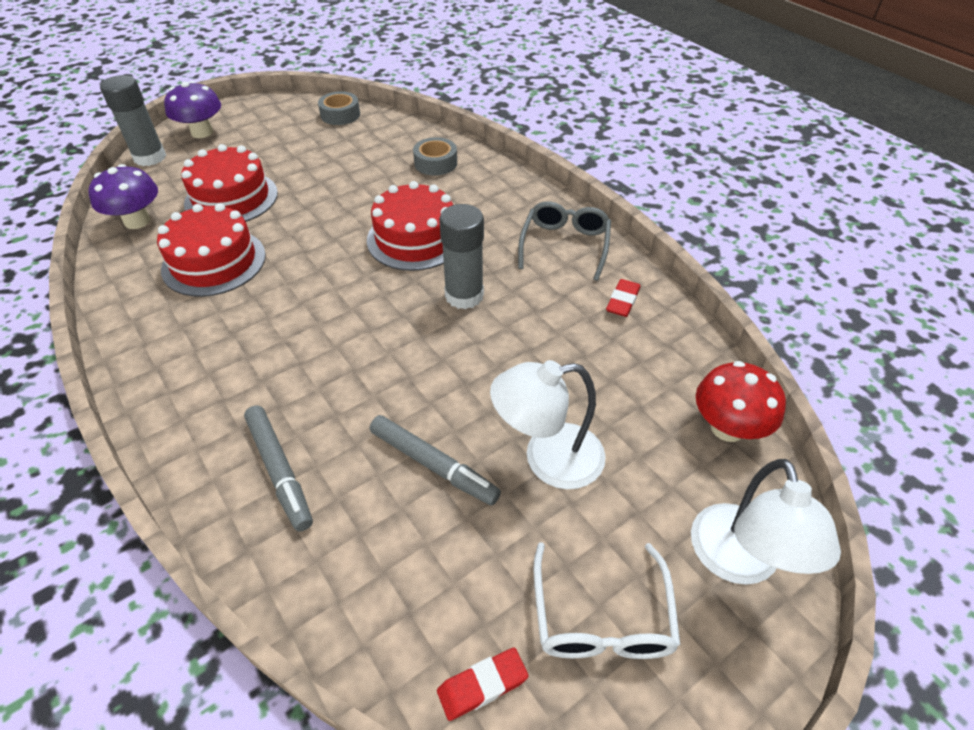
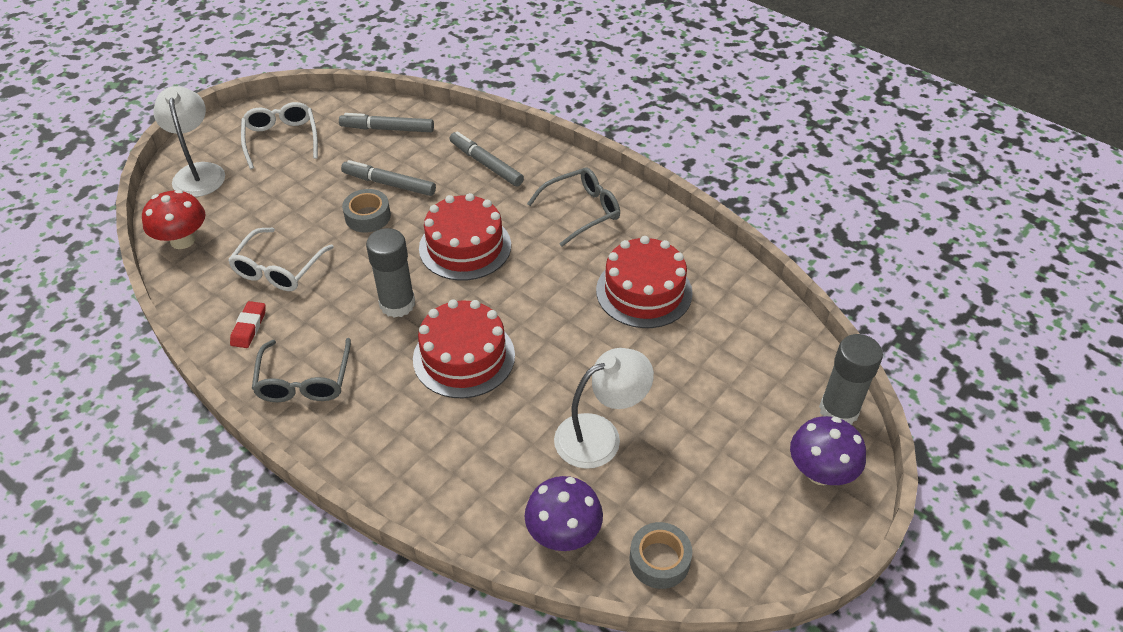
camera: 165 degrees right, 0 degrees up
purple mushroom [88,164,158,229] -> purple mushroom moved to [524,476,603,551]
red cake [181,144,278,222] -> red cake moved to [419,193,511,281]
grey tape [413,137,457,175] -> grey tape moved to [342,189,391,233]
red eraser [437,647,529,721] -> none
white lamp [490,360,606,489] -> white lamp moved to [554,348,654,469]
none -> white glasses [228,228,334,291]
none -> grey marker [339,113,434,132]
none -> grey glasses [527,167,620,247]

